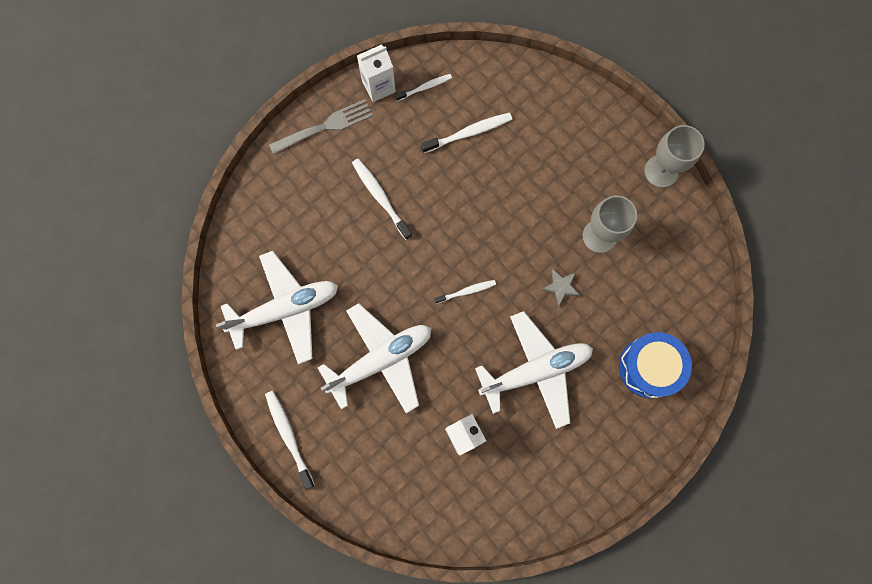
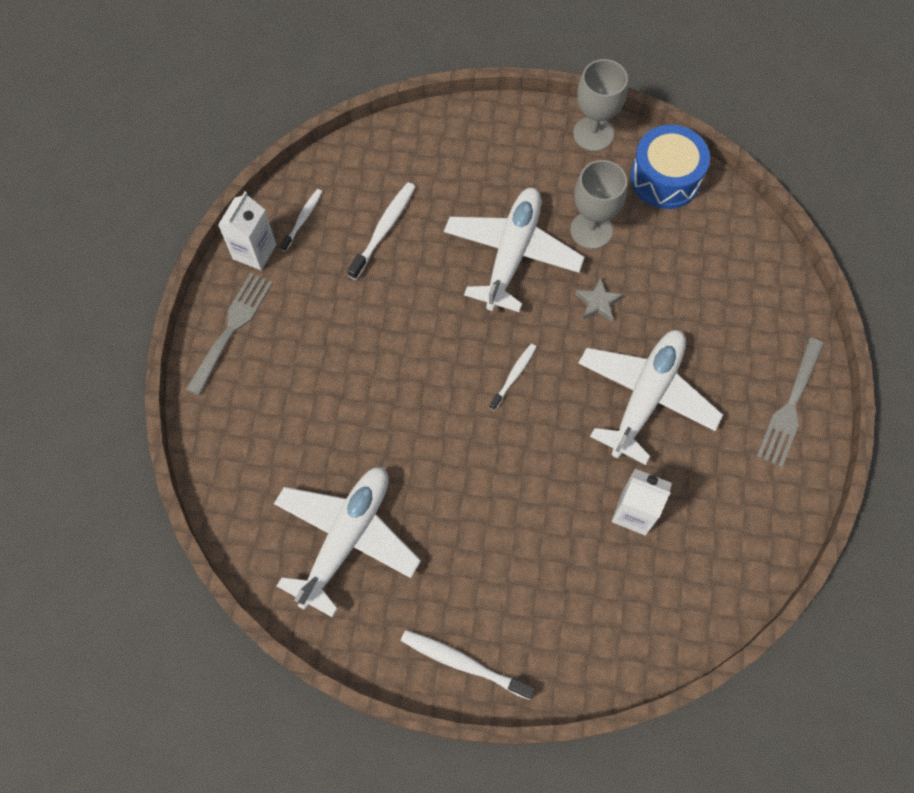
camera: 40 degrees left, 10 degrees down
white plane [318,303,431,413] -> white plane moved to [444,188,585,312]
white toothbrush [352,159,413,240] -> none
blue drum [619,332,692,398] -> blue drum moved to [630,125,710,209]
none -> grey fork [757,338,824,467]

